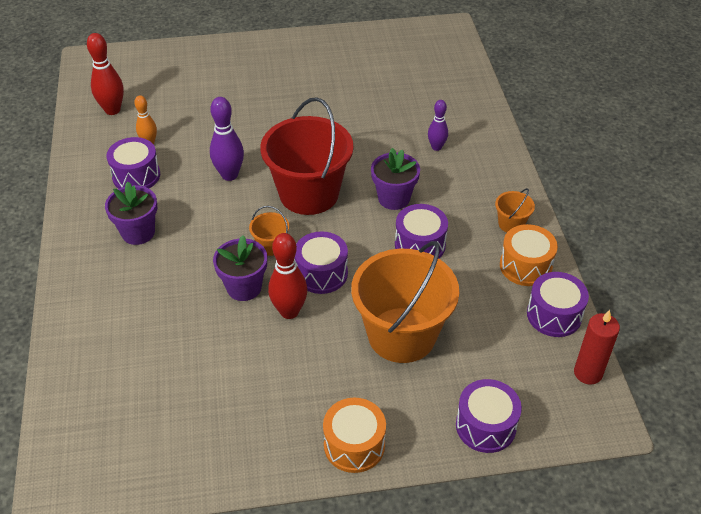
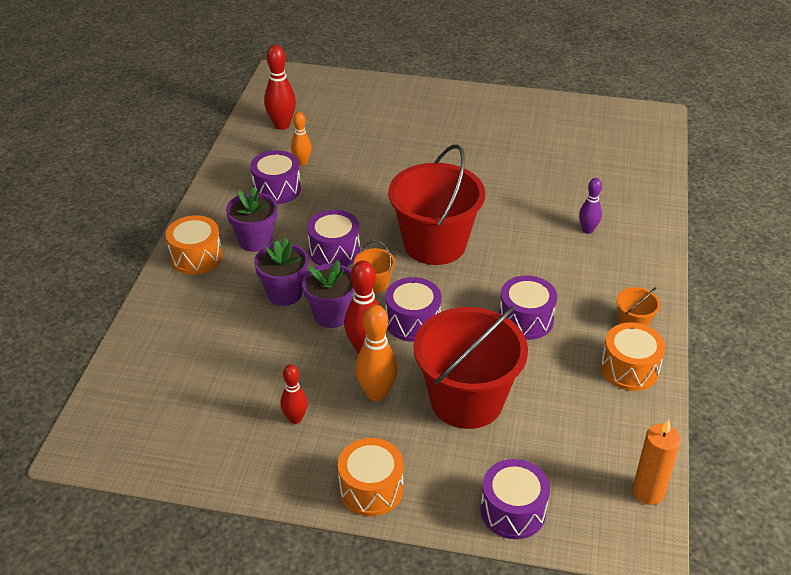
camera: 20 degrees right, 5 degrees down
purple bowling pin [210,97,244,181] -> none
orange bucket [351,241,459,363] -> red bucket [414,306,528,429]
purple flower pot [371,148,420,210] -> purple flower pot moved to [254,238,309,306]
purple drum [527,272,589,337] -> purple drum moved to [307,210,360,266]
red candle [574,310,620,385] -> orange candle [633,419,681,505]
none -> orange drum [166,215,222,275]
none -> red bowling pin [281,364,308,424]
none -> orange bowling pin [355,305,398,401]

